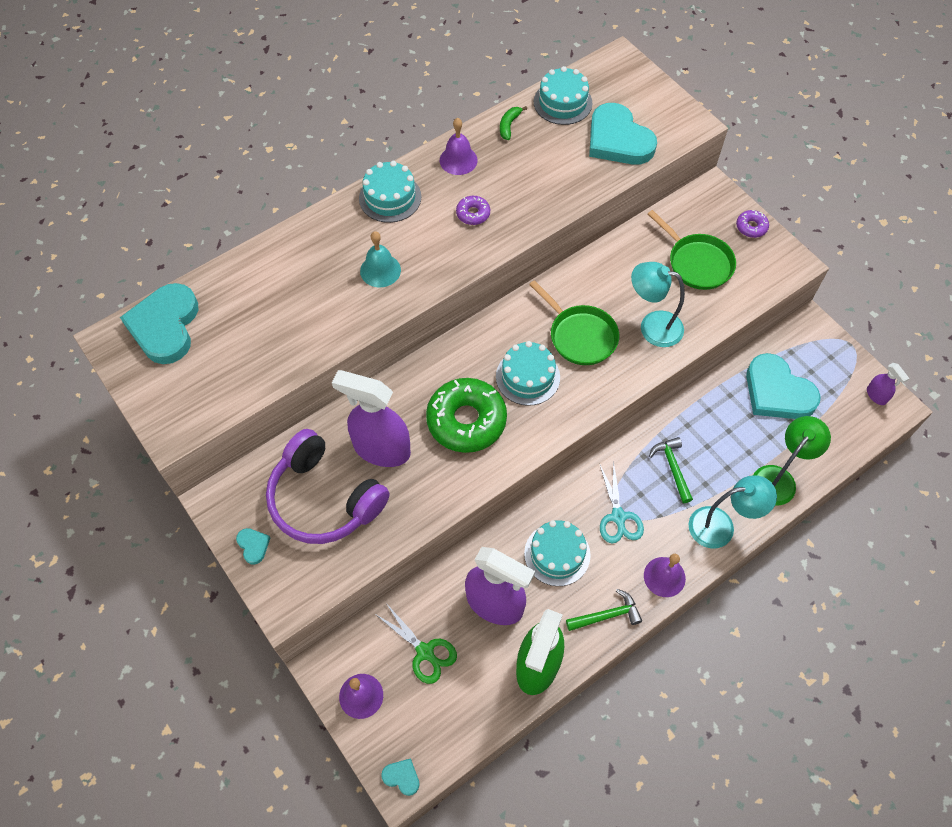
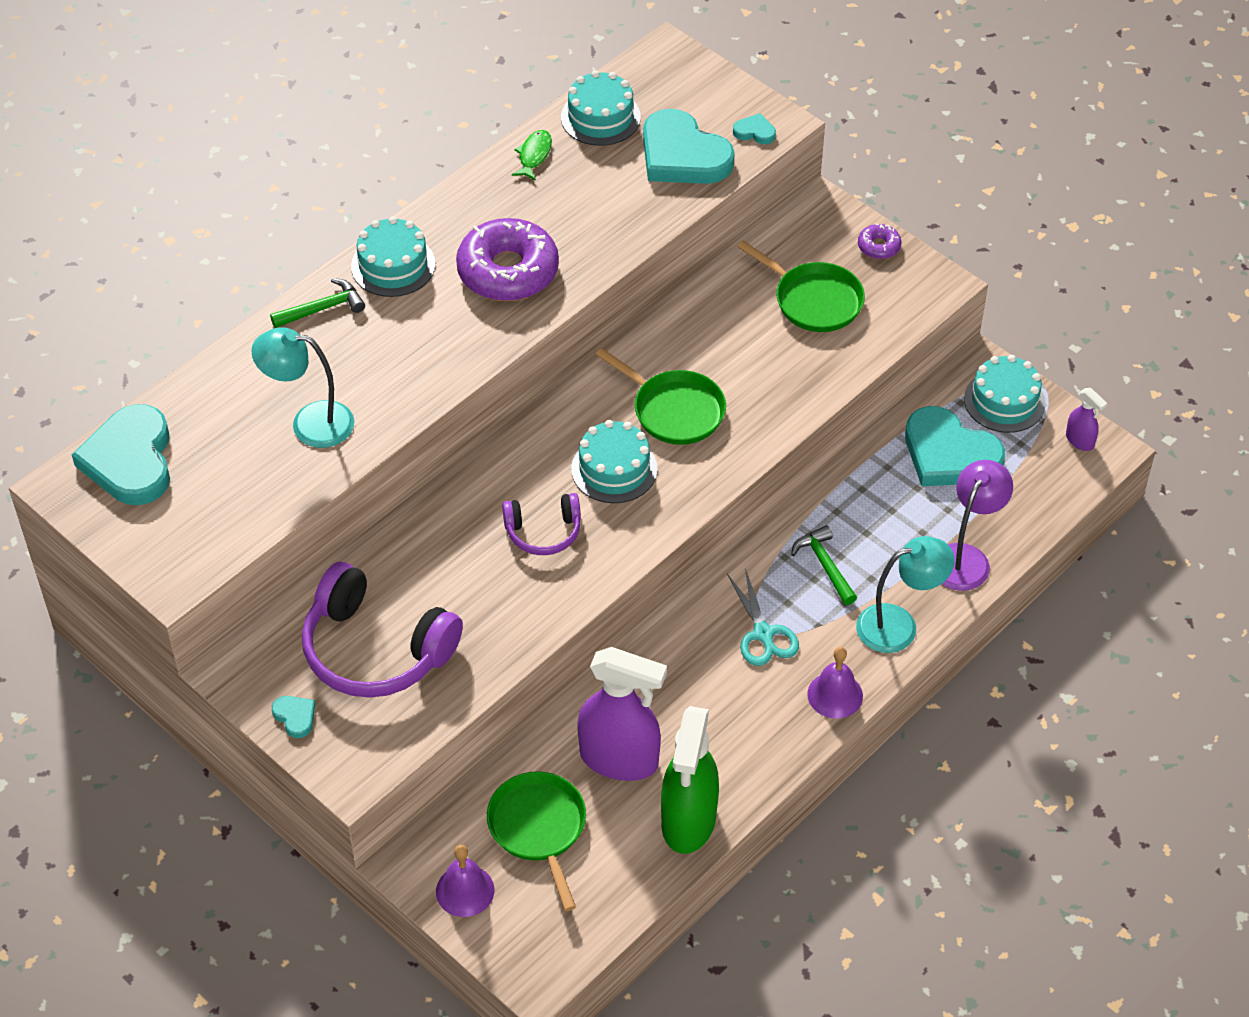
camera: 10 degrees left, 10 degrees down
purple spray bottle [332,370,411,467] -> none
turquoise bell [360,231,401,288] -> none
green scissors [375,603,457,684] -> green pan [487,772,586,911]
turquoise heart [381,758,420,796] -> turquoise heart moved to [733,113,776,144]
green donut [426,378,507,453] -> purple headphones [502,493,581,555]
purple bell [440,118,478,175] -> none
purple donut [456,196,490,225] -> purple donut [456,218,559,301], size x2.23
green banana [500,106,527,140] -> green fish [512,130,552,181]
turquoise cake [524,520,591,586] -> turquoise cake moved to [964,355,1046,433]
green hammer [566,589,642,631] -> green hammer moved to [270,278,365,328]
turquoise lamp [631,262,685,347] -> turquoise lamp moved to [251,327,354,448]
green lamp [753,416,831,506] -> purple lamp [942,460,1013,591]

